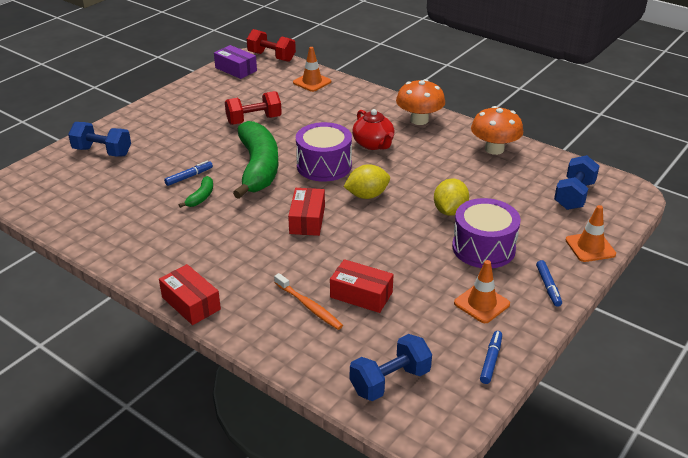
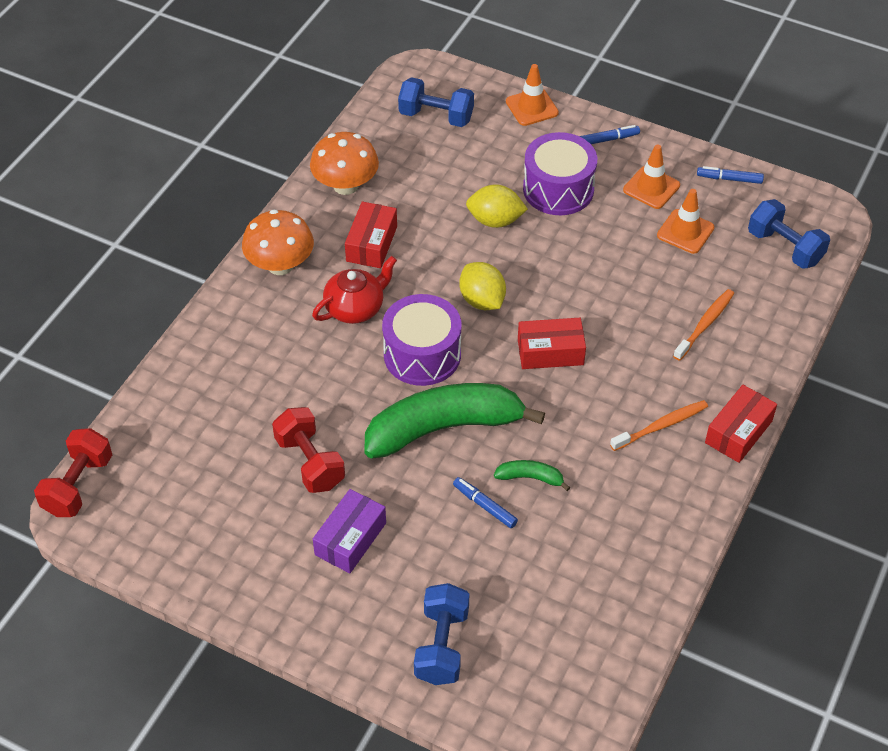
camera: 100 degrees left, 15 degrees up
purple box [214,45,257,79] -> purple box moved to [313,489,386,573]
orange traffic cone [293,47,331,92] -> orange traffic cone moved to [657,189,714,254]
red box [330,259,394,313] -> red box moved to [345,202,397,268]
none -> orange toothbrush [610,400,708,451]

